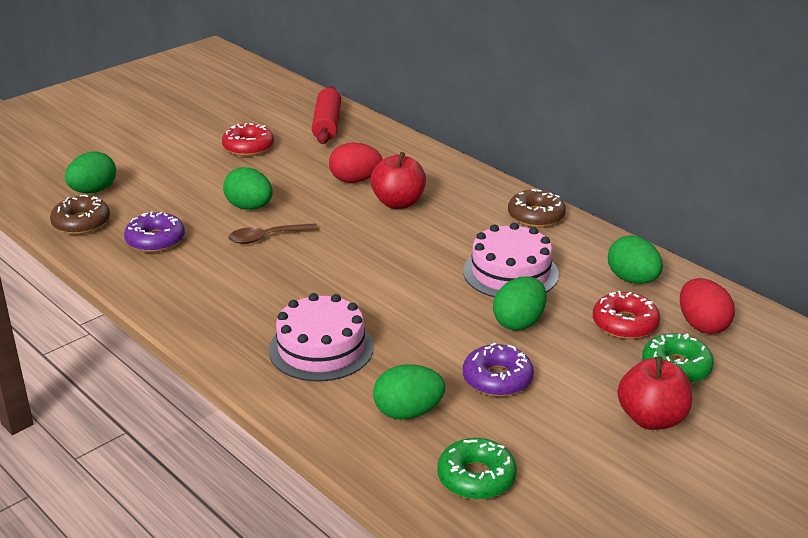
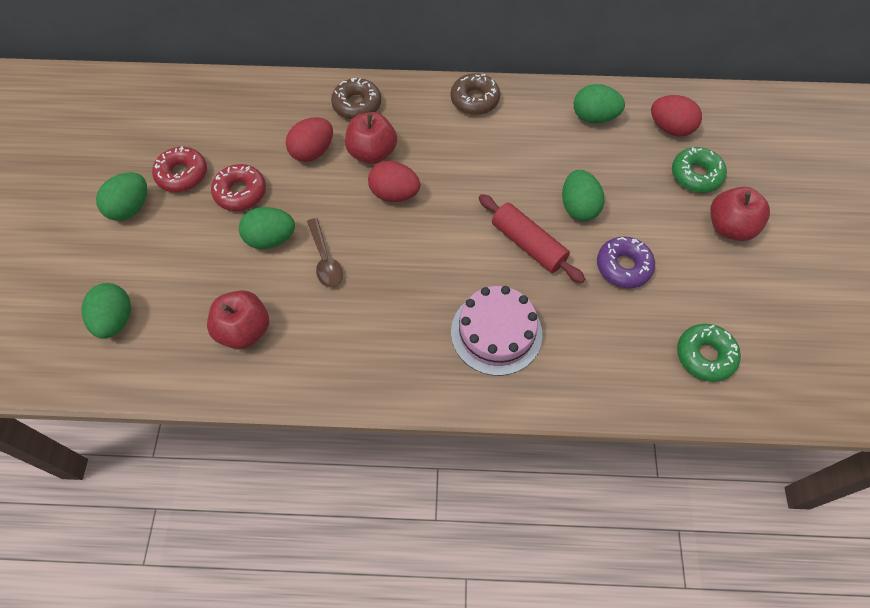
camera: 45 degrees left, 30 degrees up
brown donut [50,194,110,235] -> brown donut moved to [331,78,381,120]
purple donut [124,211,185,252] -> red apple [207,290,269,349]
brown spoon [229,223,318,244] -> brown spoon turned 45 degrees counterclockwise [307,218,343,288]
red rolling pin [312,86,341,144] -> red rolling pin moved to [479,194,585,283]
green egg [373,364,445,420] -> green egg moved to [96,172,147,221]
pink cake [463,223,559,297] -> none
red donut [593,291,660,339] -> red donut moved to [211,164,266,211]
none -> red egg [368,161,420,202]

